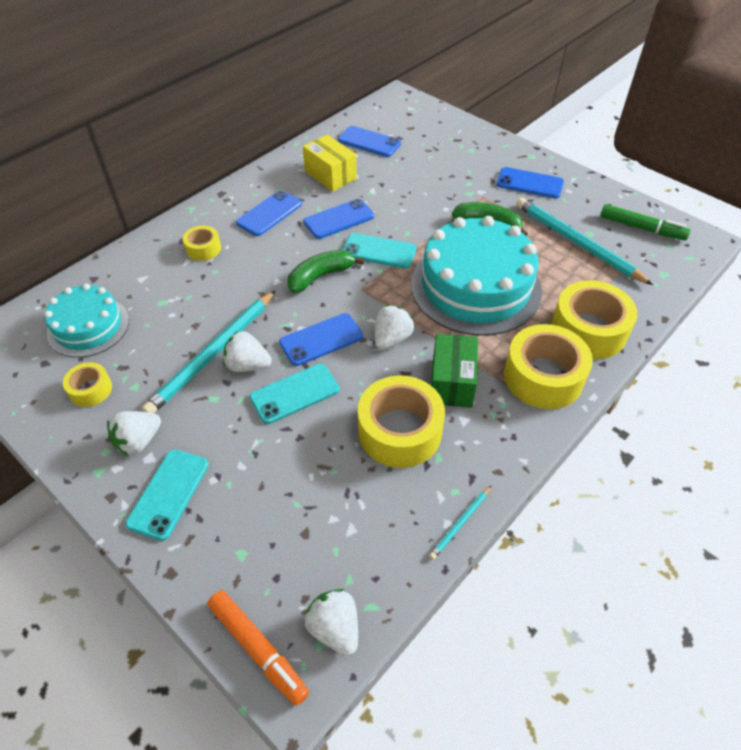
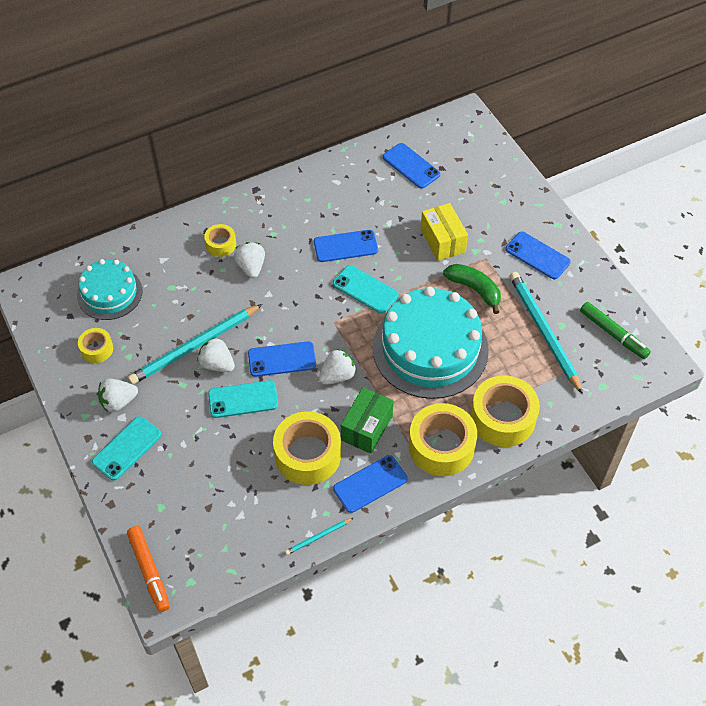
camera: 20 degrees right, 5 degrees up
blue phone [236,190,302,236] -> blue phone moved to [333,455,407,513]
green banana [287,250,364,293] -> none
yellow box [303,135,357,192] -> yellow box moved to [421,203,468,261]
white strawberry [304,589,358,656] -> white strawberry moved to [234,242,265,278]

